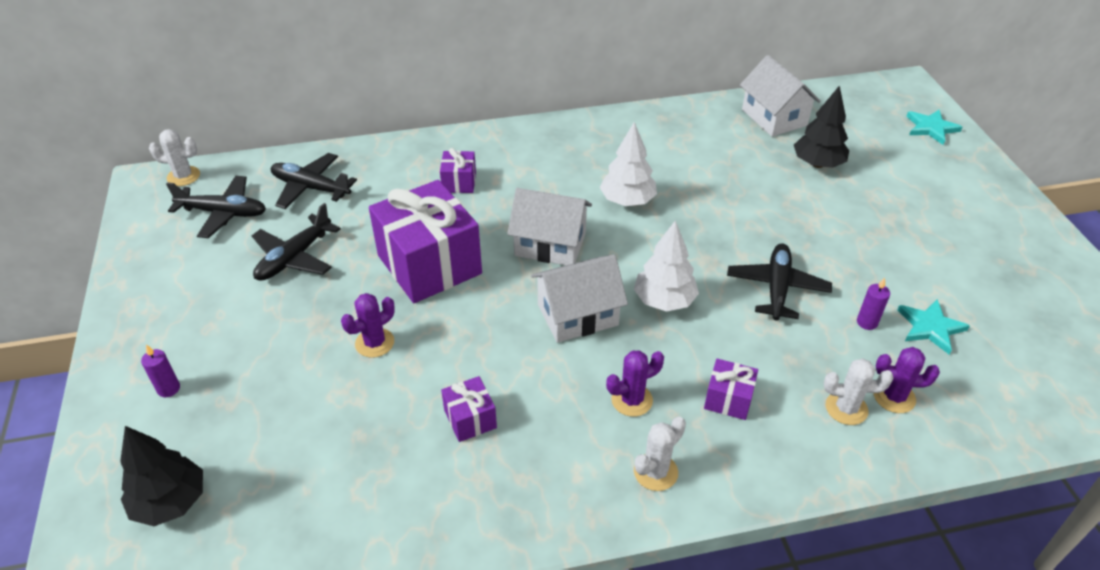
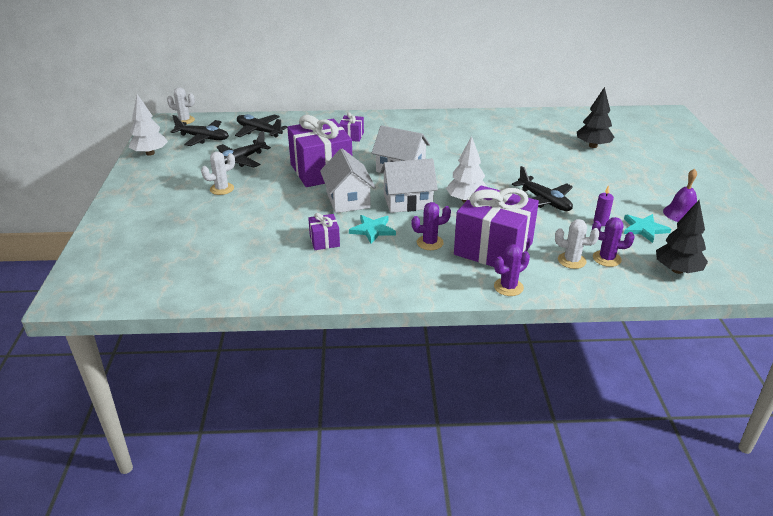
camera: 10 degrees right, 10 degrees down
black tree [120,426,203,526] -> black tree moved to [656,200,708,274]
purple candle [141,345,180,397] -> none
purple cactus [341,293,395,358] -> purple cactus moved to [494,244,530,296]
white tree [600,122,657,206] -> white tree moved to [129,94,168,156]
white cactus [634,417,686,491] -> white cactus moved to [201,151,235,195]
purple gift [704,359,758,420] -> purple gift [454,186,539,267], size x2.23
black plane [727,243,832,321] -> black plane turned 120 degrees clockwise [512,166,573,211]
white house [740,55,821,137] -> white house moved to [320,149,376,213]
turquoise star [906,110,963,145] -> turquoise star moved to [349,215,396,244]
none -> purple bell [663,168,697,222]

